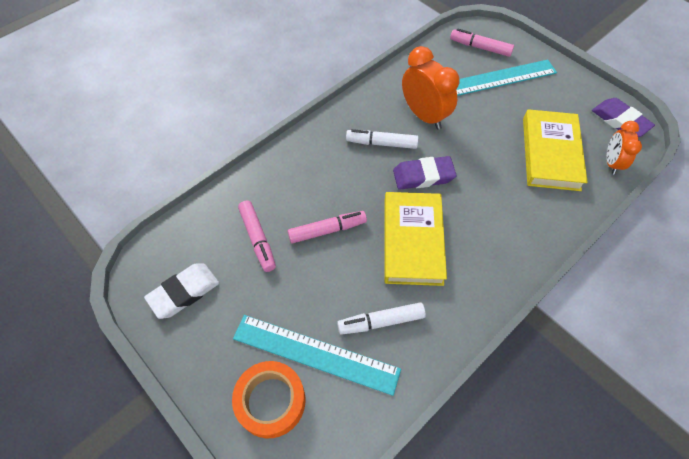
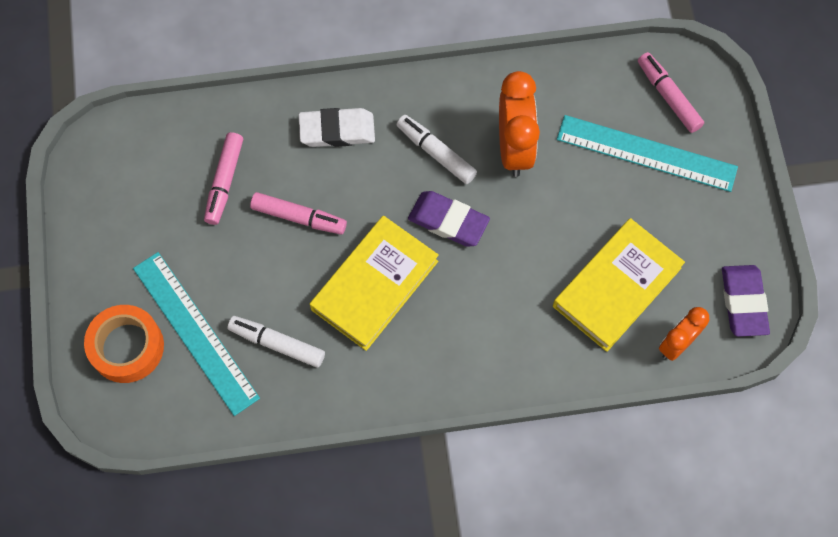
camera: 35 degrees right, 10 degrees up
white eraser [144,263,219,319] -> white eraser moved to [299,108,375,147]

